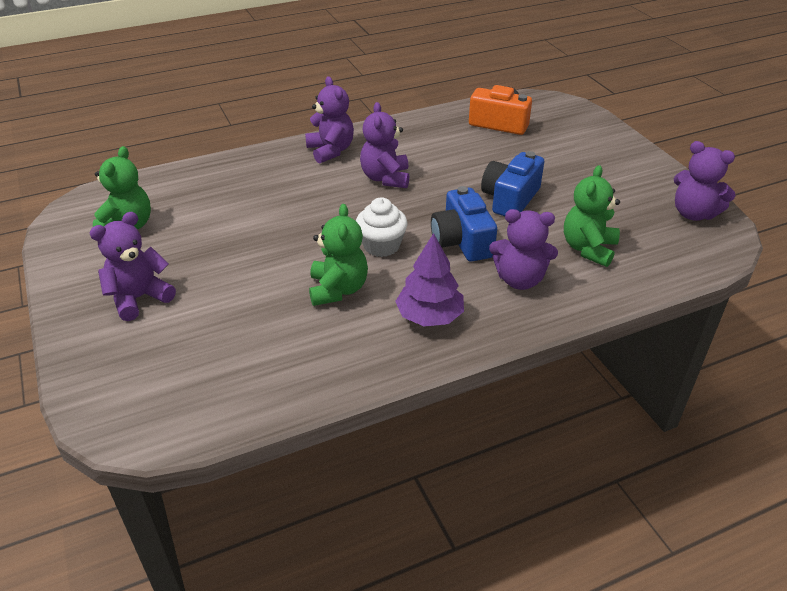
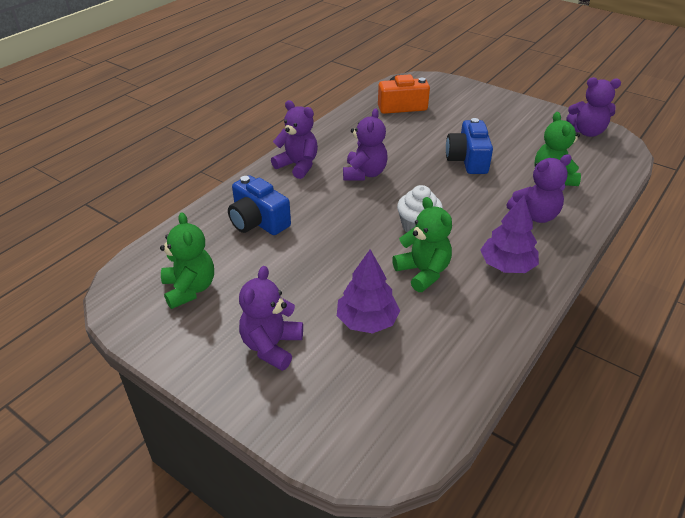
camera: 30 degrees left, 0 degrees up
purple teddy bear [360,102,409,188] -> purple teddy bear turned 135 degrees counterclockwise [343,108,388,181]
blue camera [431,186,497,261] -> blue camera moved to [228,175,291,235]
none -> purple tree [337,249,400,333]

